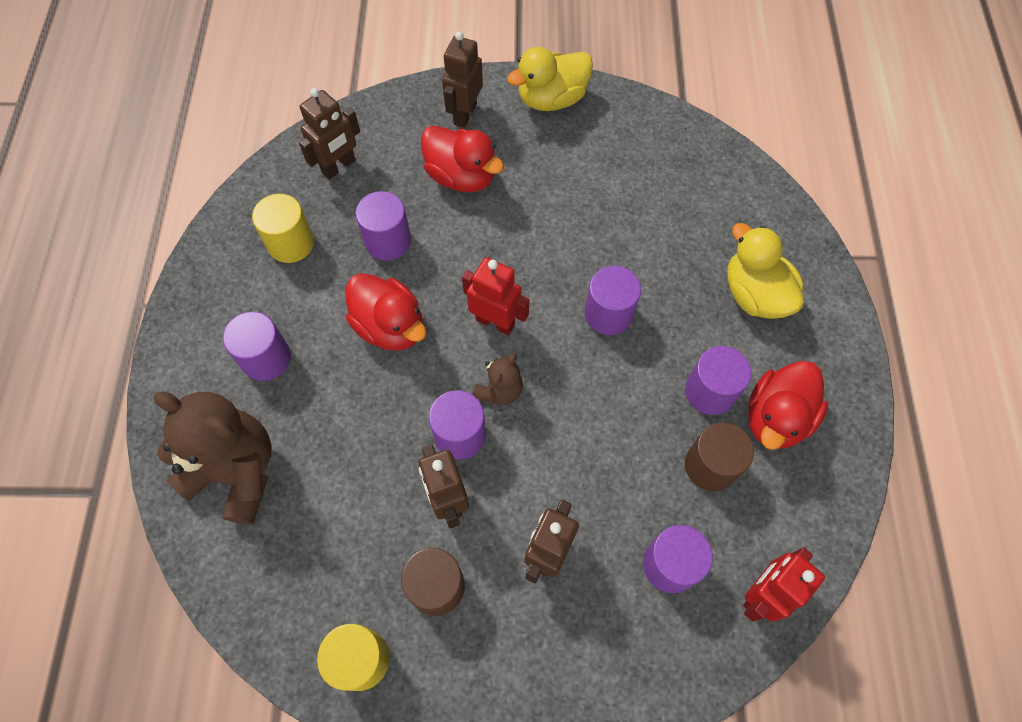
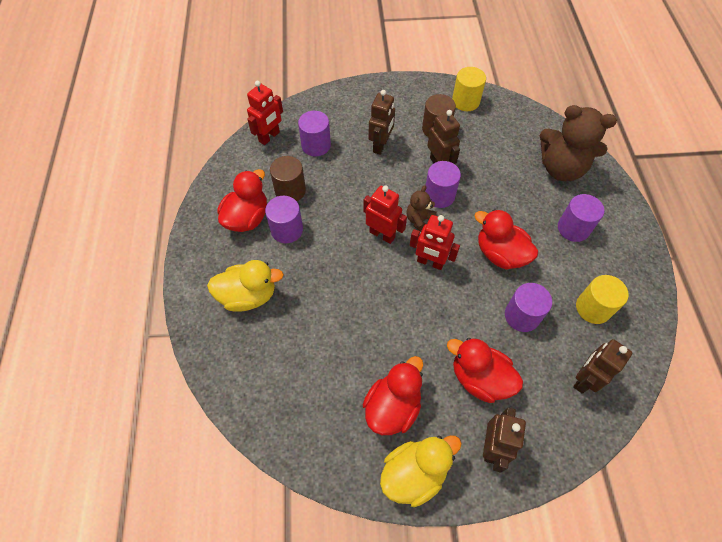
camera: 175 degrees right, 5 degrees down
purple cylinder [585,266,641,335] -> none
yellow duck [727,223,804,319] -> yellow duck turned 60 degrees counterclockwise [207,260,284,312]
none -> red robot [363,185,407,244]
none -> red duck [363,356,423,435]

